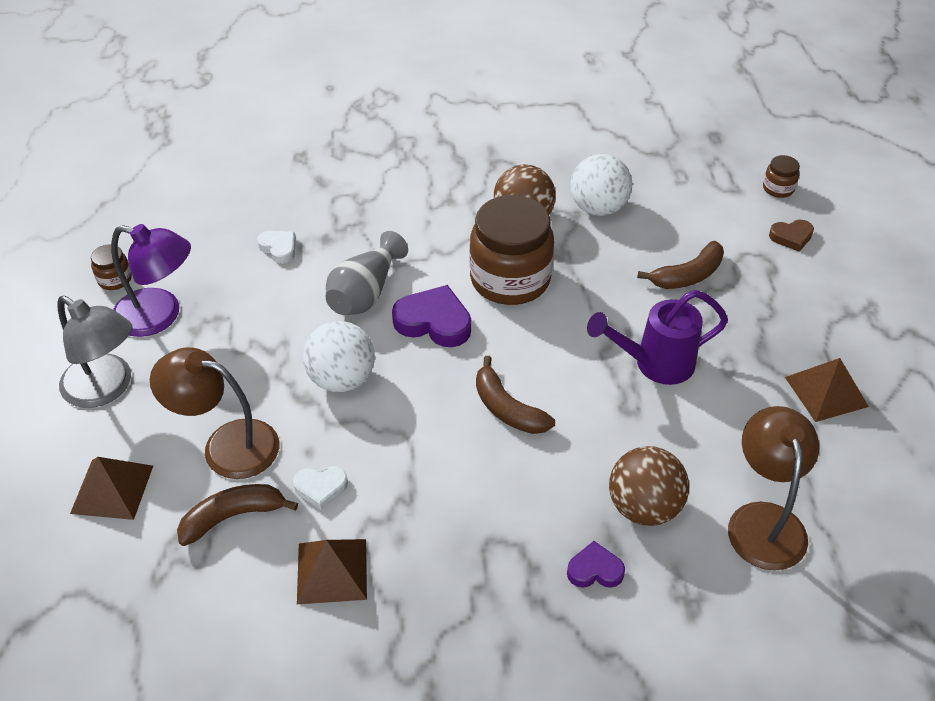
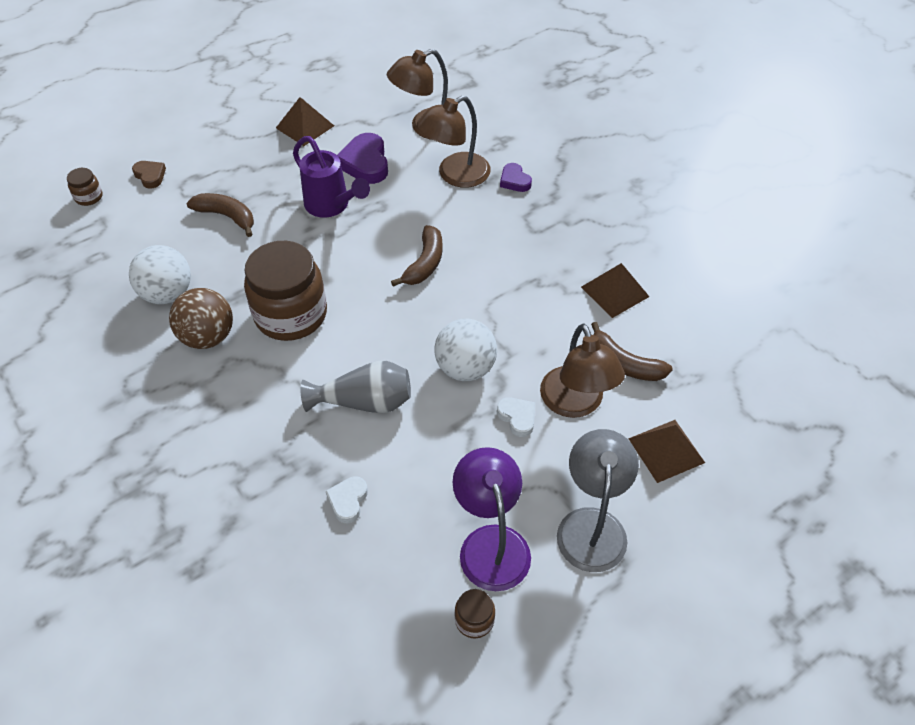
camera: 120 degrees left, 5 degrees up
white heart [293,466,348,510] -> white heart moved to [497,397,535,437]
purple heart [392,285,471,347] -> purple heart moved to [337,133,388,184]
brown ball [609,446,689,526] -> brown lamp [417,96,491,188]

